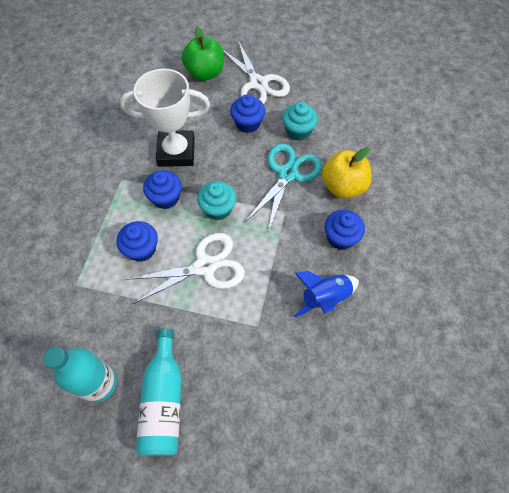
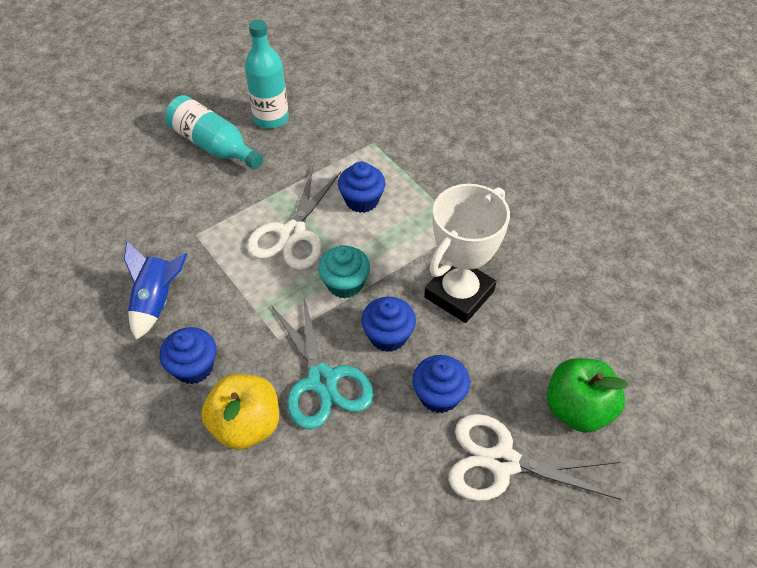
camera: 130 degrees right, 10 degrees down
blue cupcake [143,170,182,209] -> blue cupcake moved to [361,297,416,352]
turquoise cupcake [282,102,318,140] -> none

